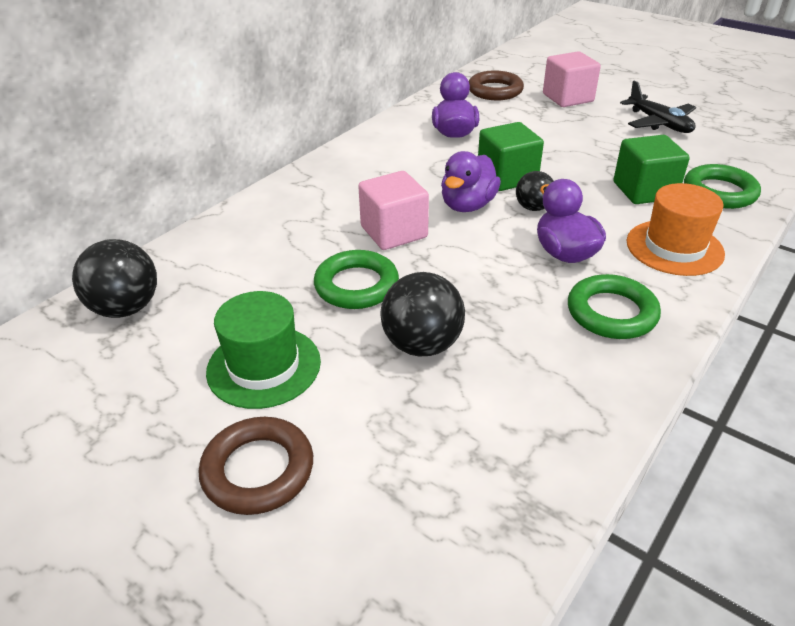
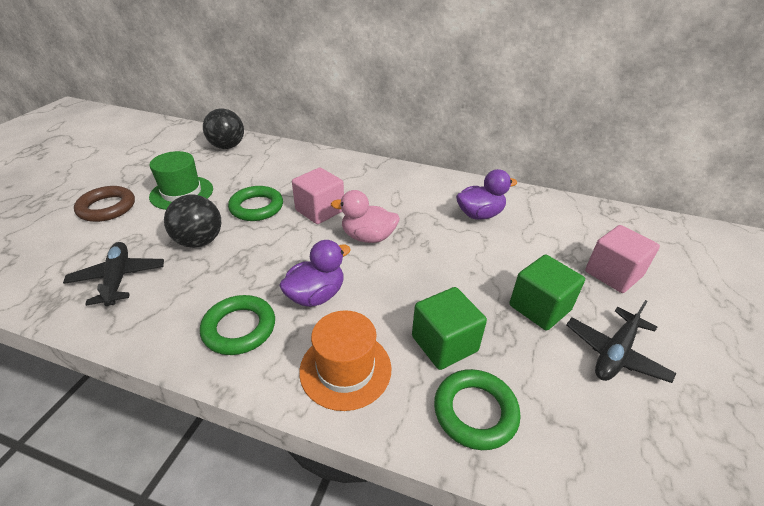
camera: 70 degrees right, 0 degrees up
purple duck [441,151,501,212] -> pink duck [331,190,400,243]
brown ring [469,70,524,100] -> none
green cube [478,122,544,191] -> green cube moved to [510,255,585,331]
black ball [516,171,553,211] -> none
none -> black plane [63,242,164,306]

